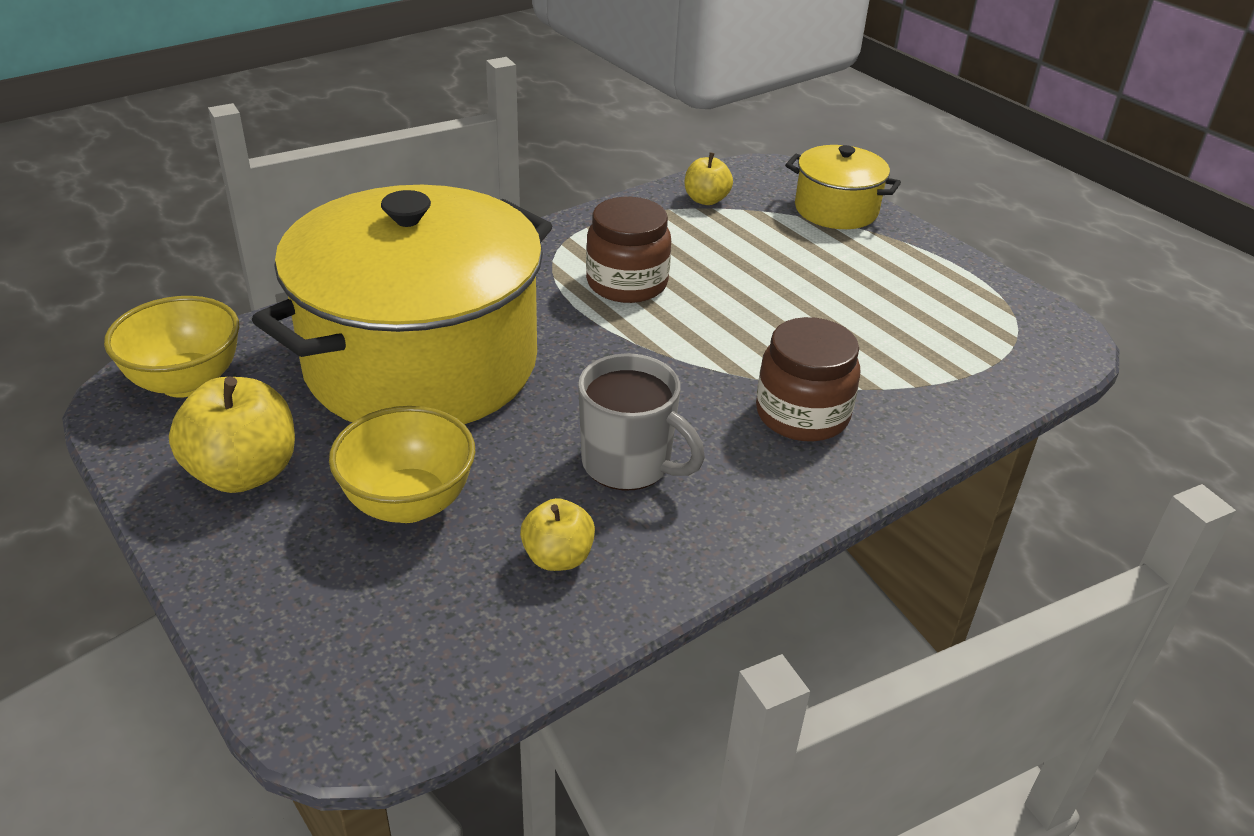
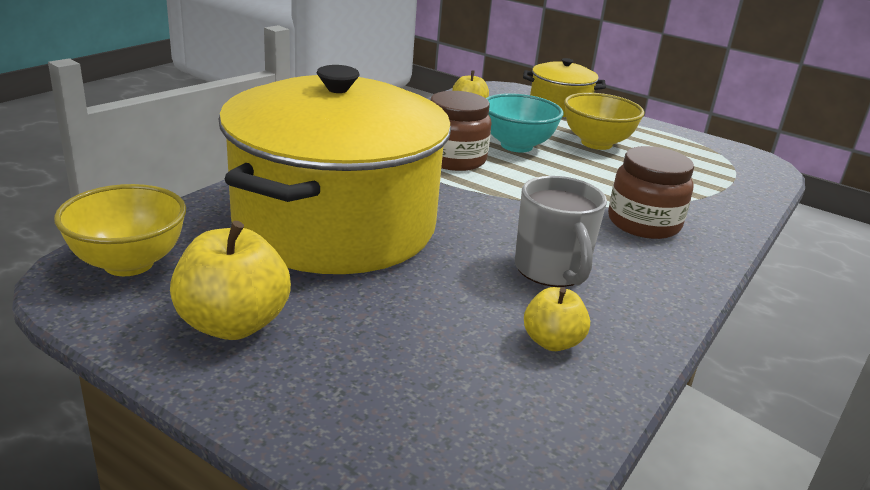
camera: 20 degrees left, 10 degrees down
yellow bowl [329,406,475,523] -> yellow bowl moved to [564,93,645,150]
grey mug [578,353,705,490] -> grey mug turned 60 degrees clockwise [515,176,607,287]
none -> turquoise bowl [486,93,563,152]

